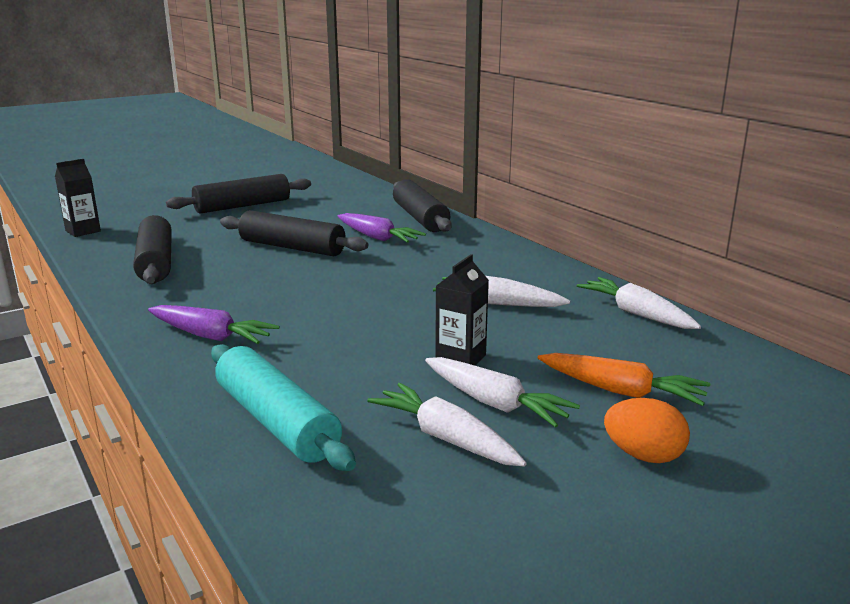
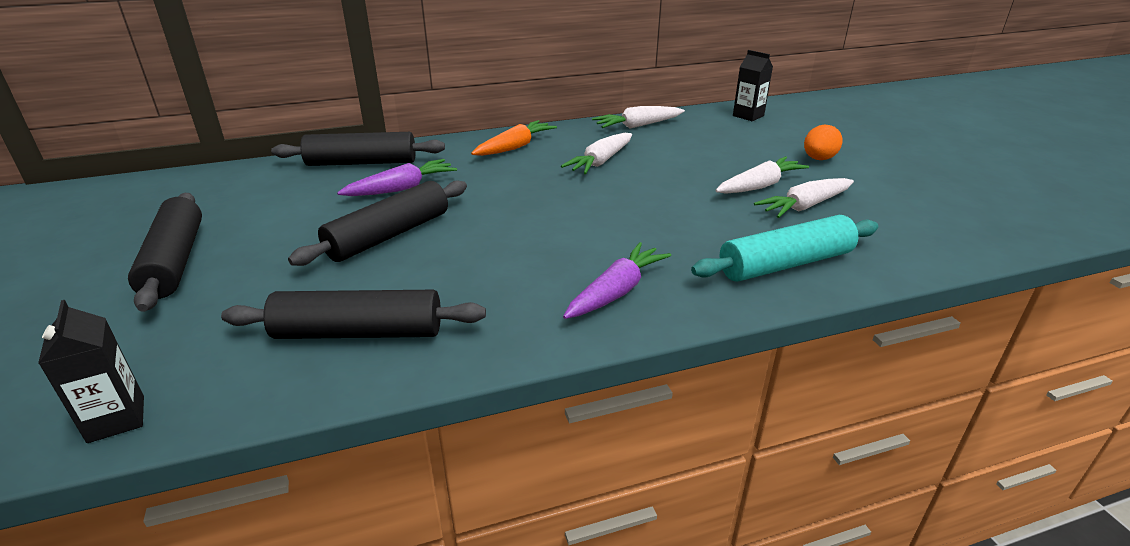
camera: 75 degrees left, 10 degrees up
black carton [435,254,489,366] -> black carton moved to [733,50,773,121]
orange carrot [538,353,710,406] -> orange carrot moved to [471,120,557,156]

